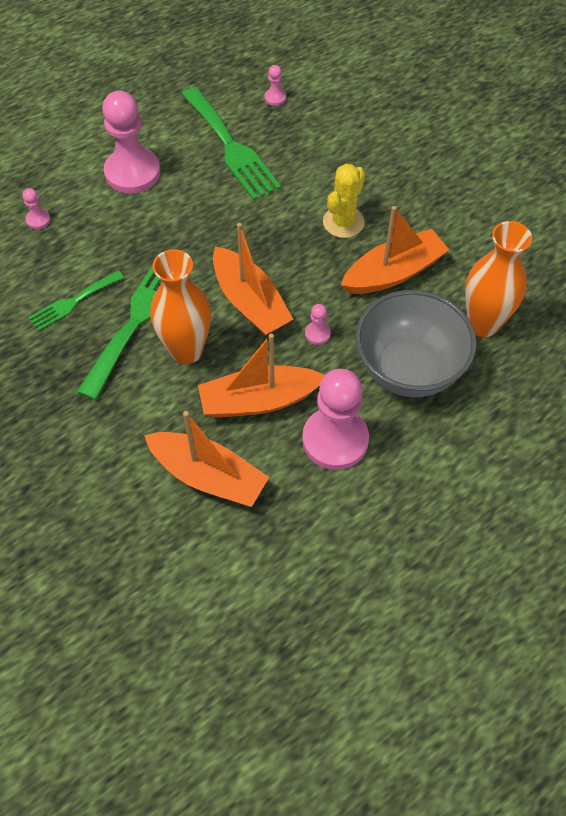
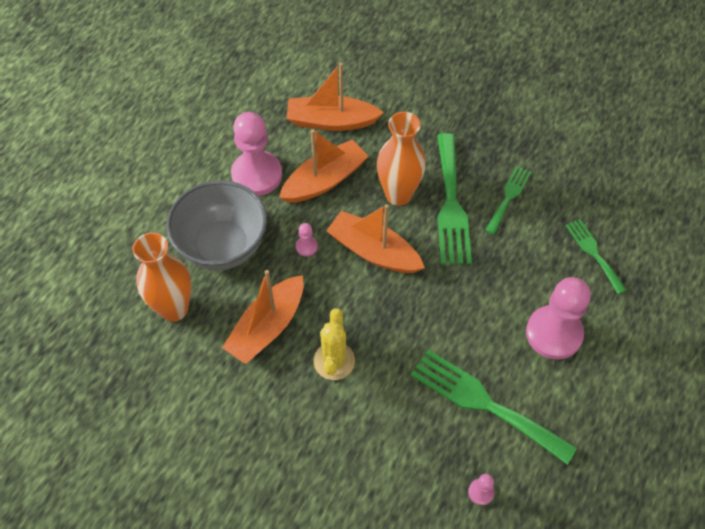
camera: 155 degrees right, 0 degrees up
pink pawn [23,188,50,229] -> green fork [566,219,626,294]

